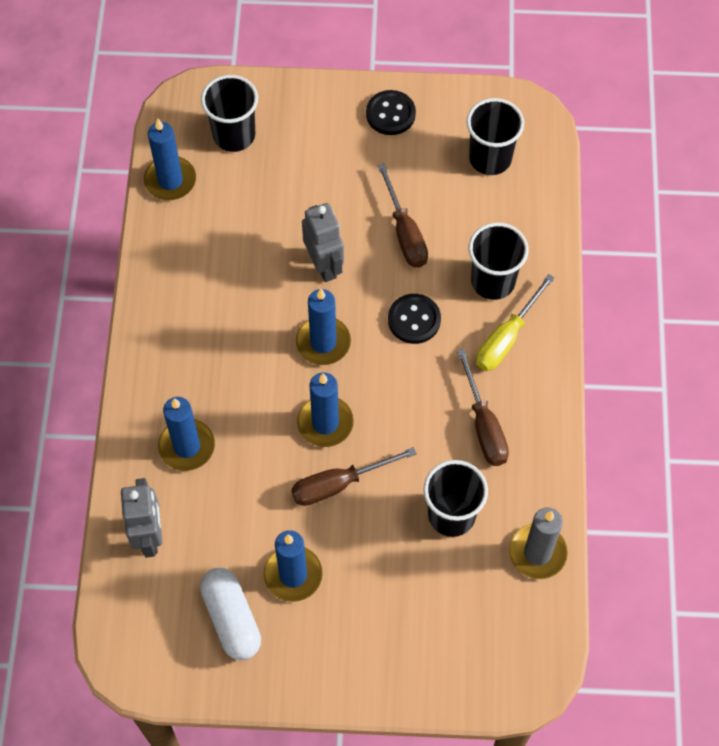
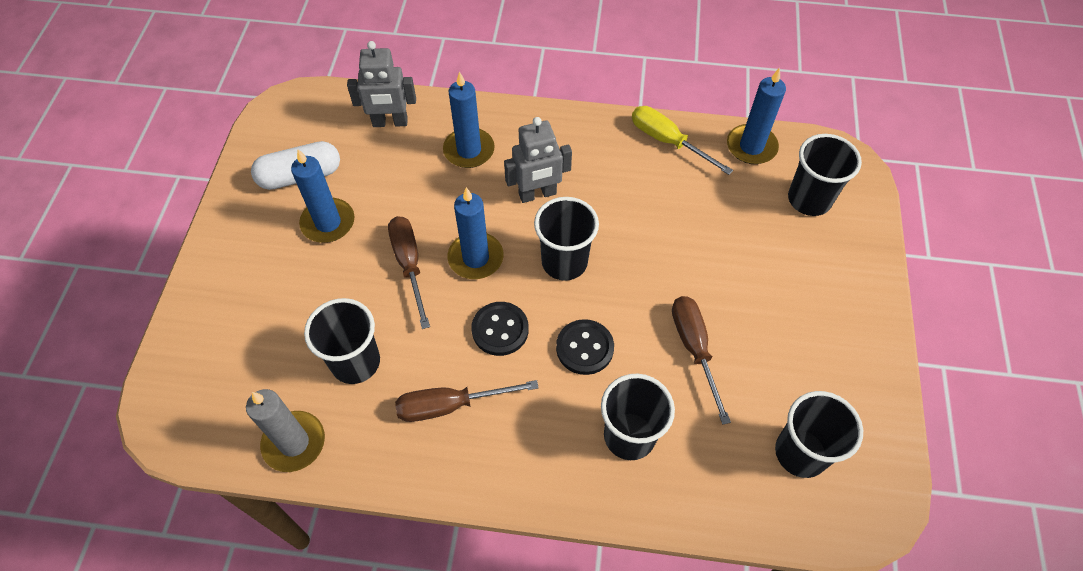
camera: 95 degrees right, 5 degrees down
blue candle [296,289,351,365] -> black cup [534,197,599,281]
grey robot [302,203,344,282] -> grey robot moved to [504,117,572,203]
black button [366,90,416,135] -> black button moved to [471,302,529,356]
brown screwdriver [378,163,428,267] -> brown screwdriver turned 90 degrees clockwise [672,296,731,425]
yellow screwdriver [476,274,555,371] -> yellow screwdriver moved to [632,106,733,175]

